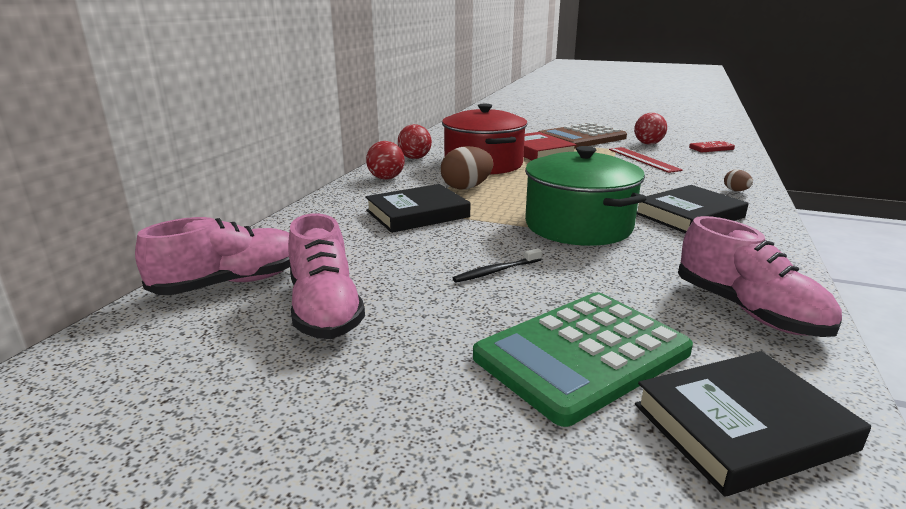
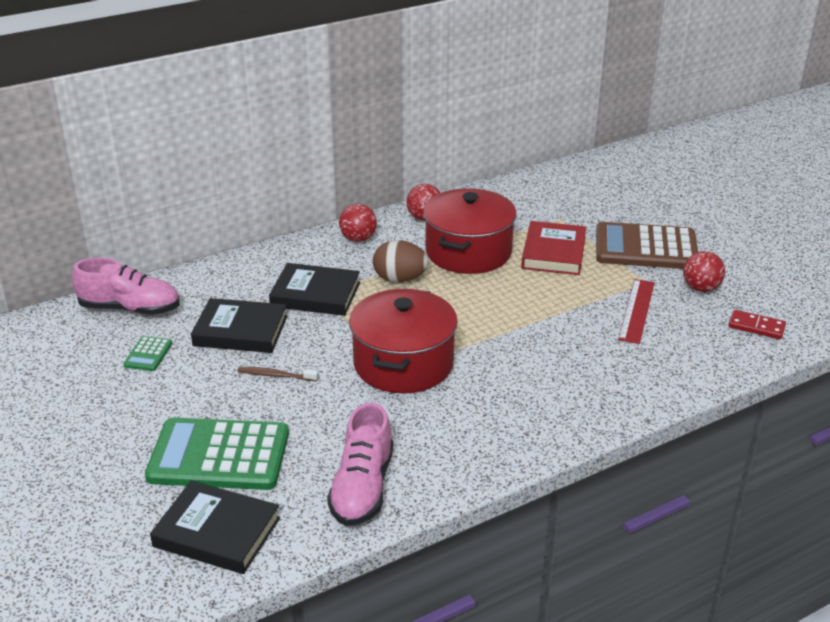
camera: 40 degrees right, 10 degrees up
pink shoe [288,213,365,339] -> green calculator [123,336,173,371]
black toothbrush [453,248,542,283] -> brown toothbrush [238,367,318,381]
green pot [525,146,646,246] -> red pot [349,288,458,393]
black book [637,185,748,233] -> black book moved to [191,298,287,353]
brown egg [724,170,753,191] -> none

